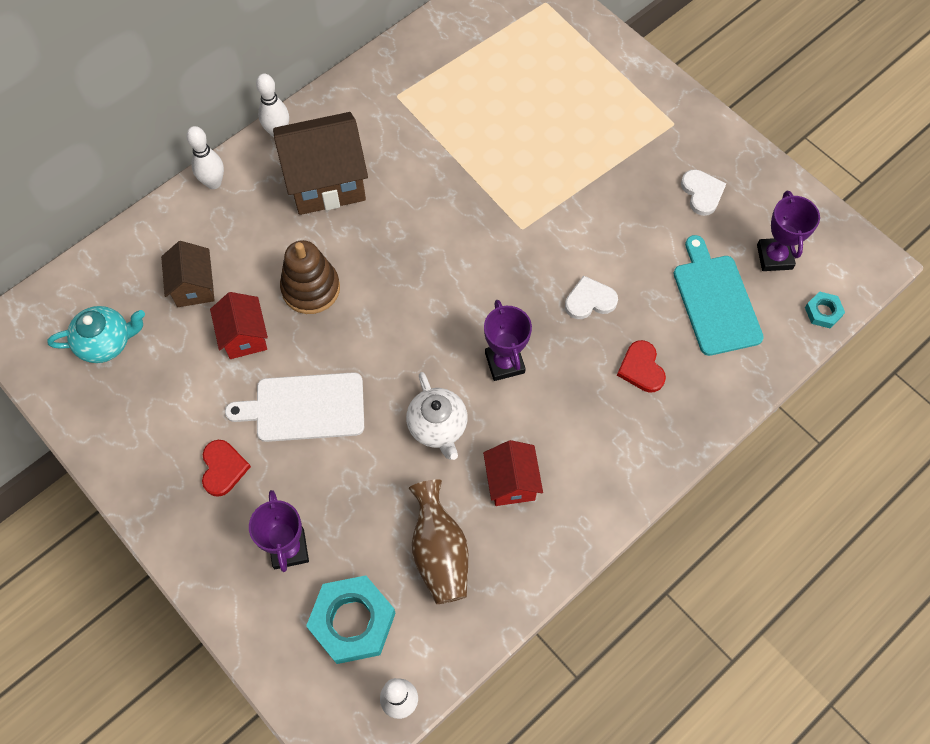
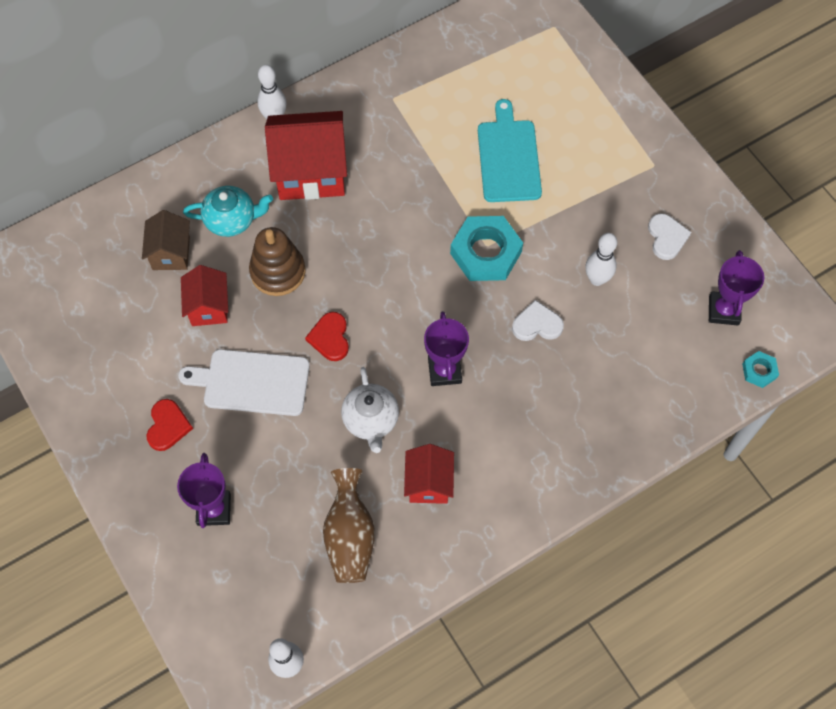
camera: 10 degrees right, 0 degrees up
turquoise teapot [47,306,145,363] -> turquoise teapot moved to [183,186,273,237]
white bowling pin [186,126,224,189] -> white bowling pin moved to [585,233,617,286]
brown house [273,112,368,215] -> red house [265,111,347,200]
turquoise nut [306,575,396,664] -> turquoise nut moved to [450,216,523,281]
red heart [617,340,666,393] -> red heart moved to [305,312,349,361]
turquoise cutting board [674,235,764,356] -> turquoise cutting board moved to [478,99,542,202]

